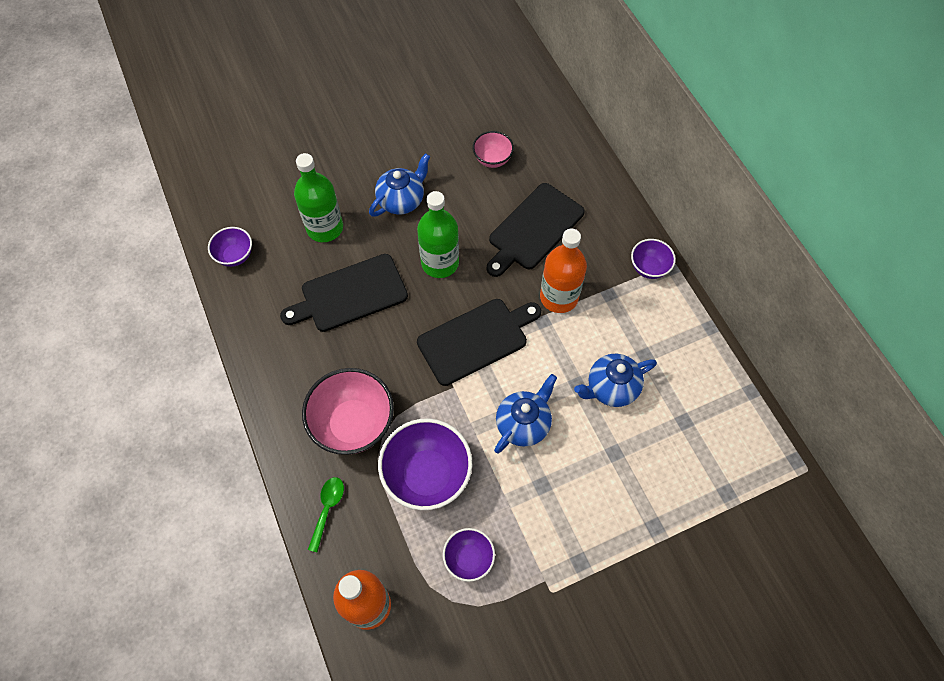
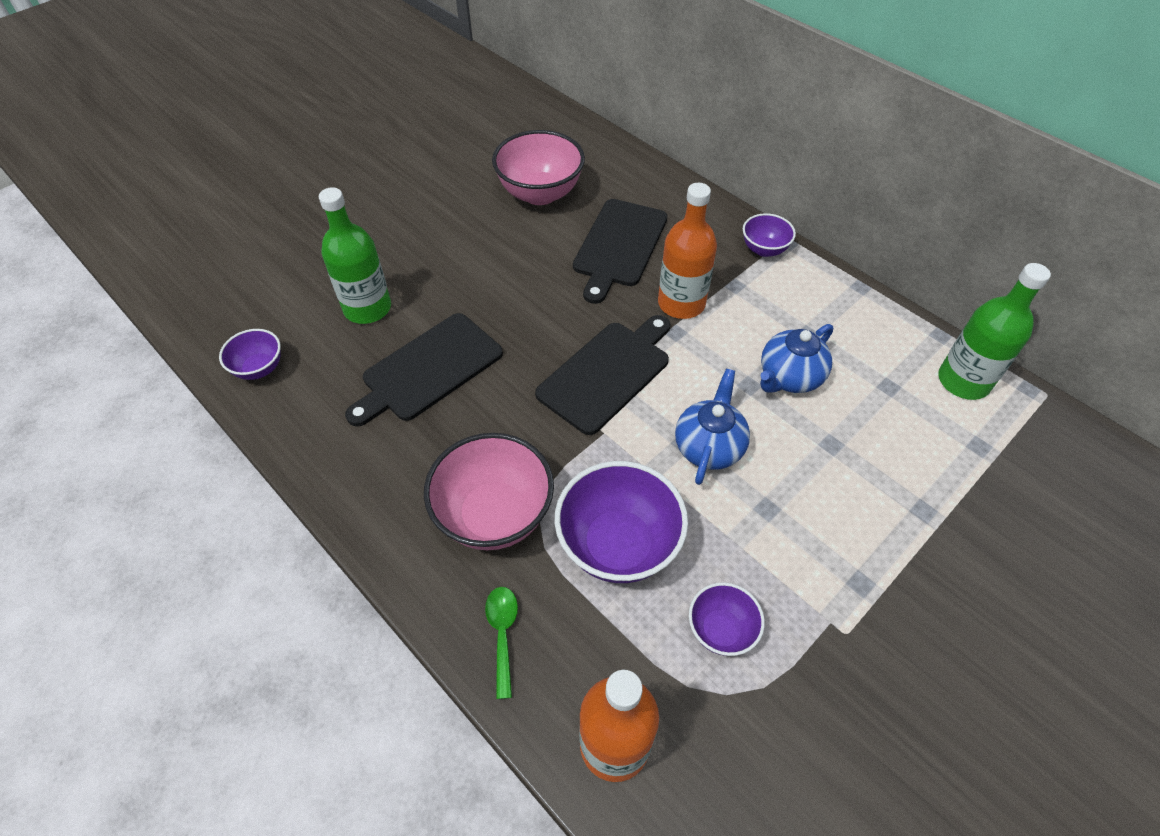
camera: 20 degrees left, 10 degrees down
blue teapot [369,153,430,217] -> none
green bottle [417,191,459,278] -> green bottle moved to [938,263,1051,400]
pink bowl [473,131,514,168] -> pink bowl [492,130,585,205], size x1.84

